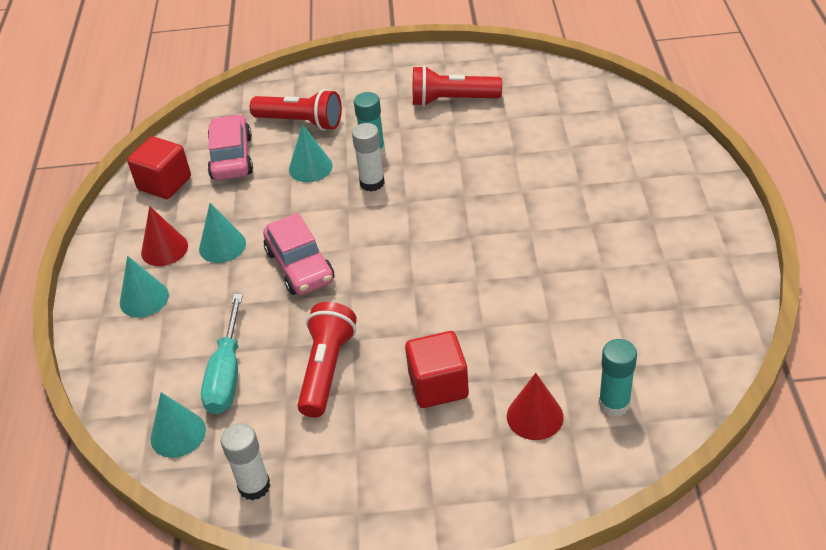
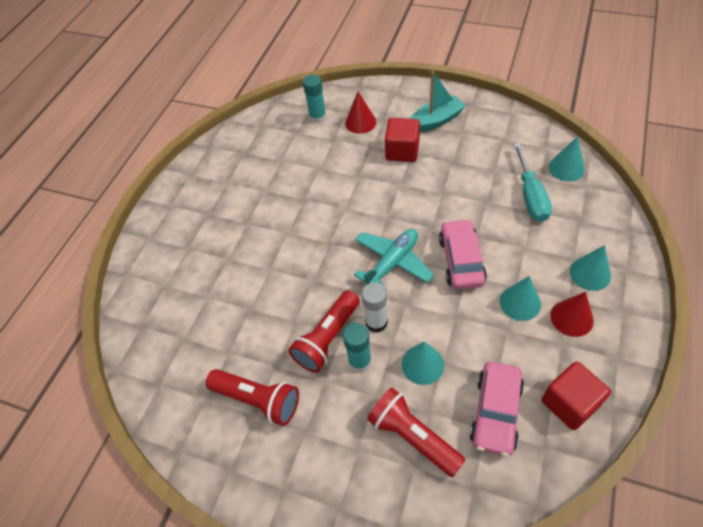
camera: 155 degrees left, 10 degrees up
turquoise screwdriver [201,294,243,414] -> turquoise screwdriver turned 150 degrees clockwise [513,143,552,222]
white glue stick [221,423,270,500] -> none
red flashlight [297,302,357,418] -> red flashlight moved to [288,290,360,373]
none -> turquoise plane [354,229,434,290]
none -> turquoise boat [410,71,465,132]

